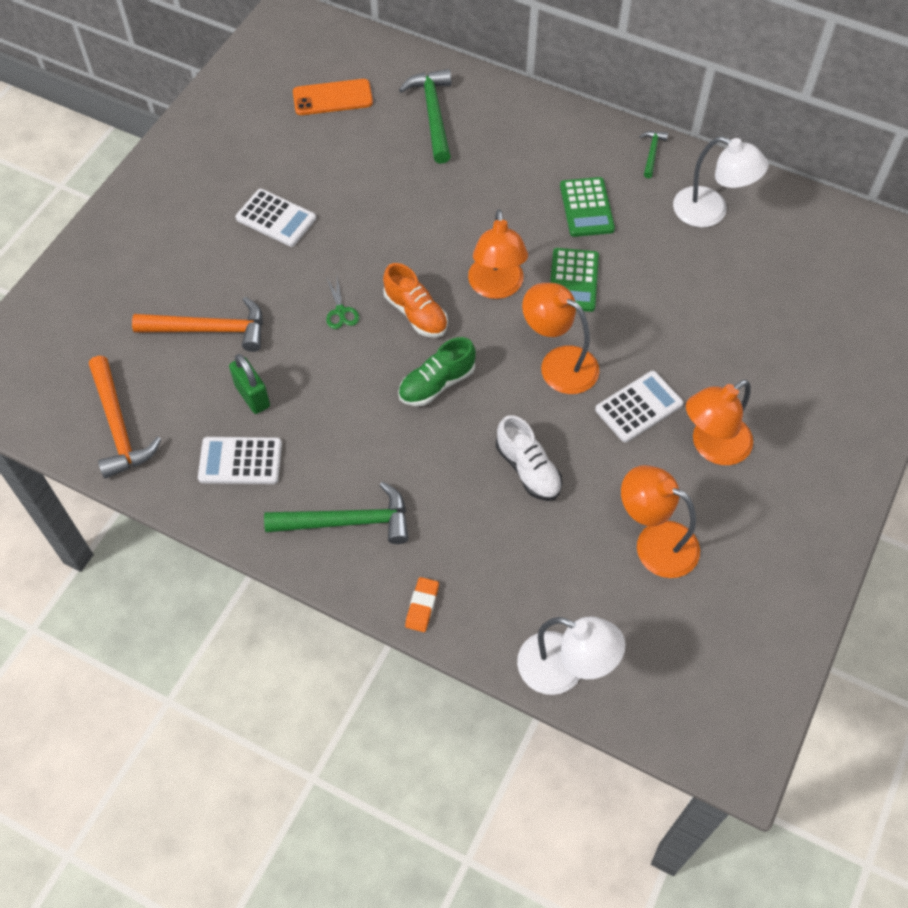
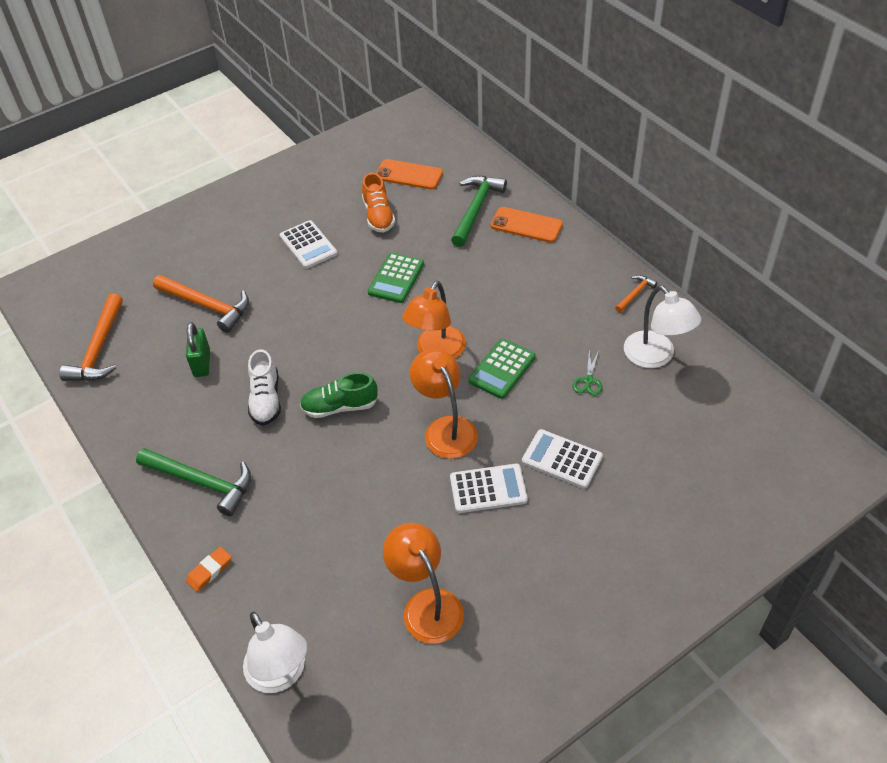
camera: 30 degrees right, 10 degrees down
white calculator [198,437,282,484] -> white calculator moved to [522,429,603,489]
green scissors [326,276,359,329] -> green scissors moved to [572,351,603,395]
orange shoe [383,263,448,338] -> orange shoe moved to [362,173,395,233]
white shoe [496,415,562,501] -> white shoe moved to [248,349,281,426]
green calculator [560,177,615,237] -> green calculator moved to [368,253,424,303]
green hammer [639,131,668,178] -> orange hammer [615,275,658,313]
orange lamp [686,380,753,465] -> none
none -> orange phone [490,207,563,243]

